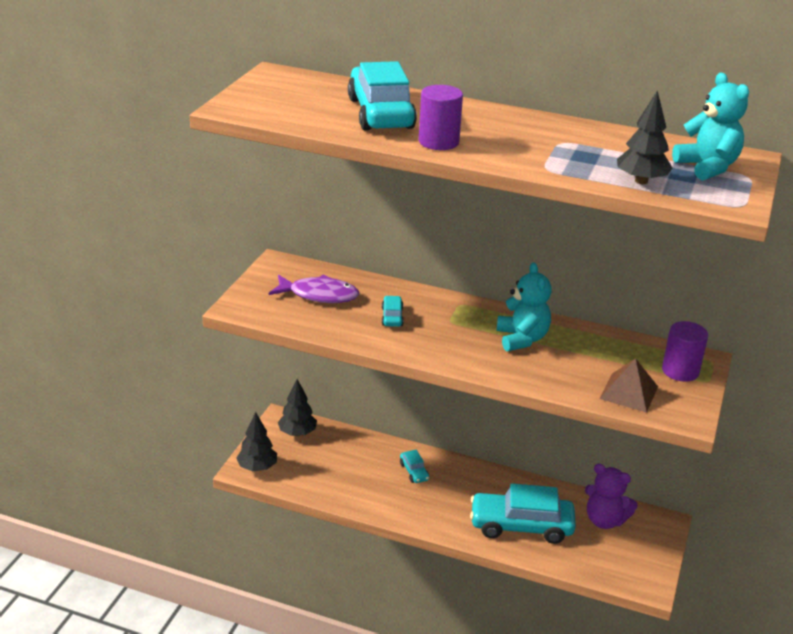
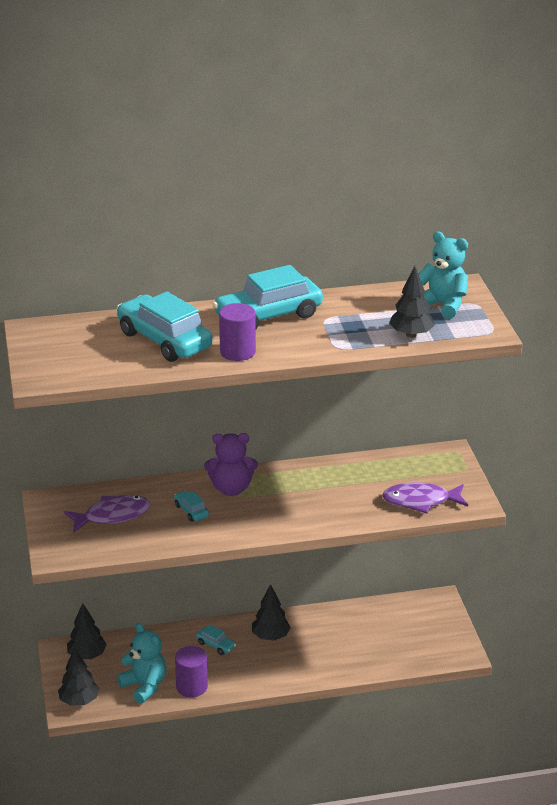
camera: 30 degrees left, 0 degrees up
turquoise car [470,484,576,544] -> turquoise car moved to [213,265,323,329]
turquoise teddy bear [497,263,552,351] -> turquoise teddy bear moved to [117,623,166,704]
purple teddy bear [585,464,638,529] -> purple teddy bear moved to [204,433,258,496]
brown pyramid [599,358,658,413] -> purple fish [382,482,468,513]
purple cylinder [662,321,708,382] -> purple cylinder moved to [175,646,208,697]
none -> black tree [252,584,291,641]

